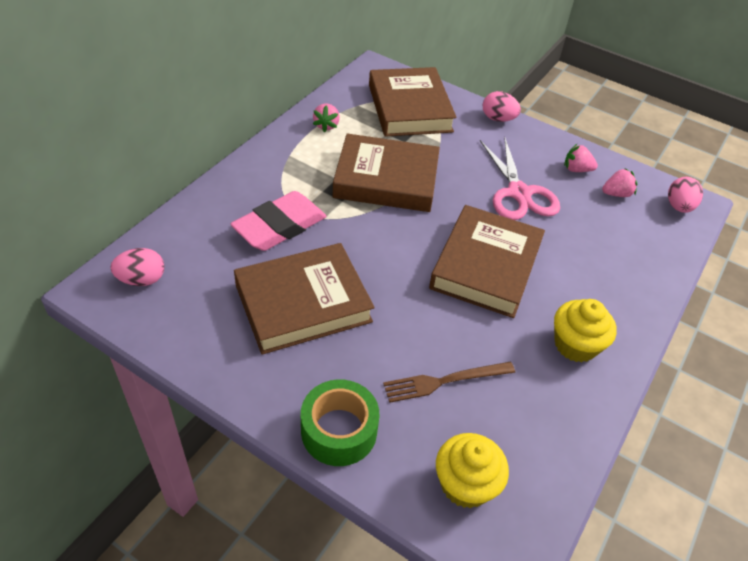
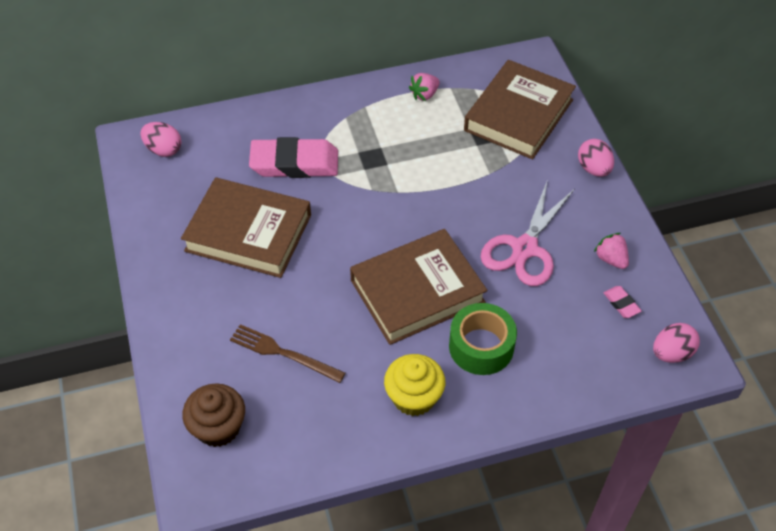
camera: 45 degrees right, 5 degrees up
green tape [301,379,379,466] -> green tape moved to [449,303,517,375]
brown book [333,134,440,212] -> none
yellow cupcake [436,433,509,508] -> brown cupcake [182,383,245,447]
pink strawberry [602,168,637,197] -> pink eraser [604,286,642,318]

